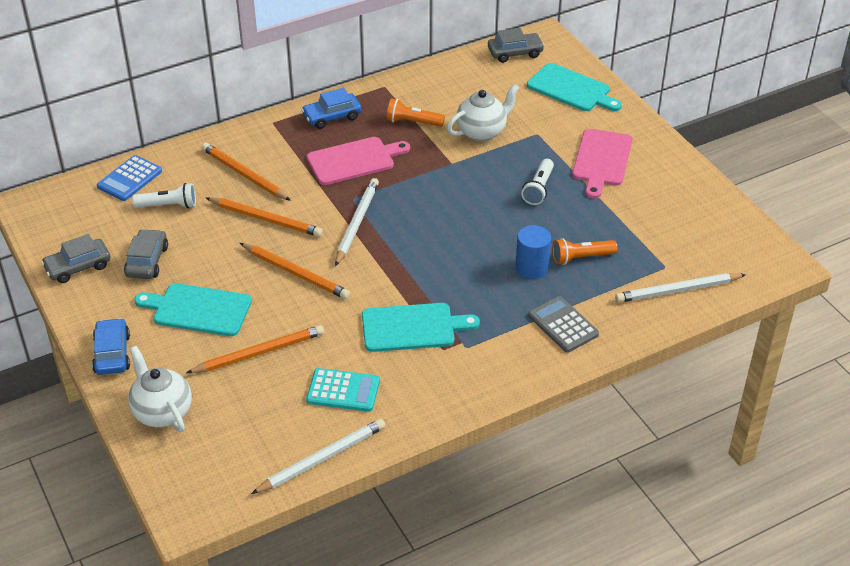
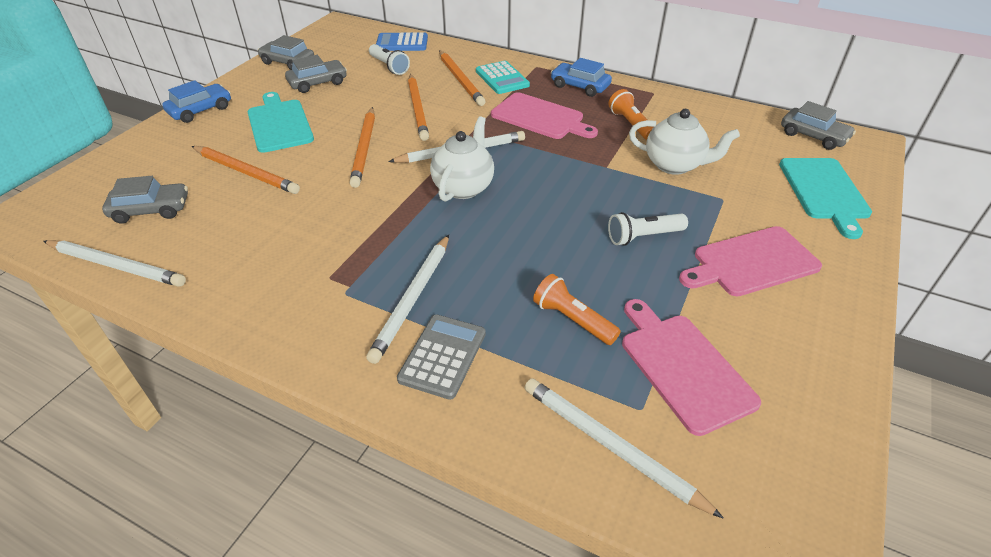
camera: 55 degrees right, 0 degrees up
white teapot [128,346,192,432] -> white teapot moved to [430,116,494,202]
orange pencil [201,143,291,201] -> orange pencil turned 150 degrees clockwise [439,50,486,106]
turquoise calculator [306,368,380,412] -> turquoise calculator moved to [476,61,530,94]
turquoise cutting board [362,303,480,352] -> none
blue cylinder [516,225,551,279] -> none
none -> grey car [102,176,188,224]
none -> white pencil [366,235,449,364]
none -> pink cutting board [622,299,761,436]

